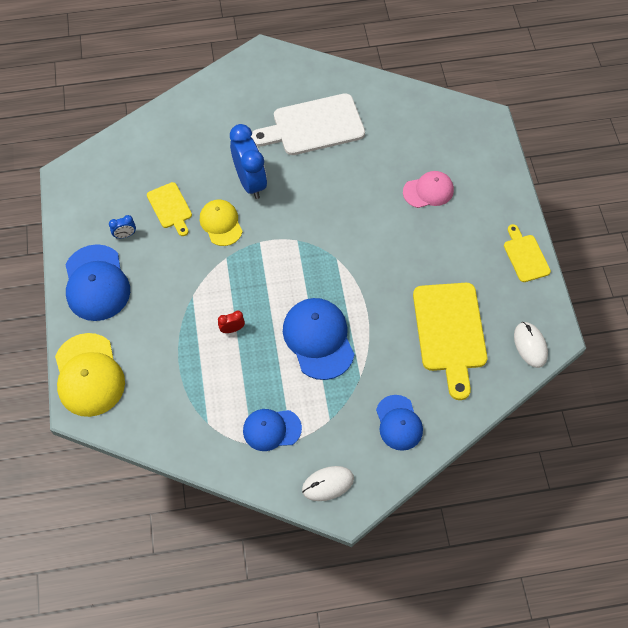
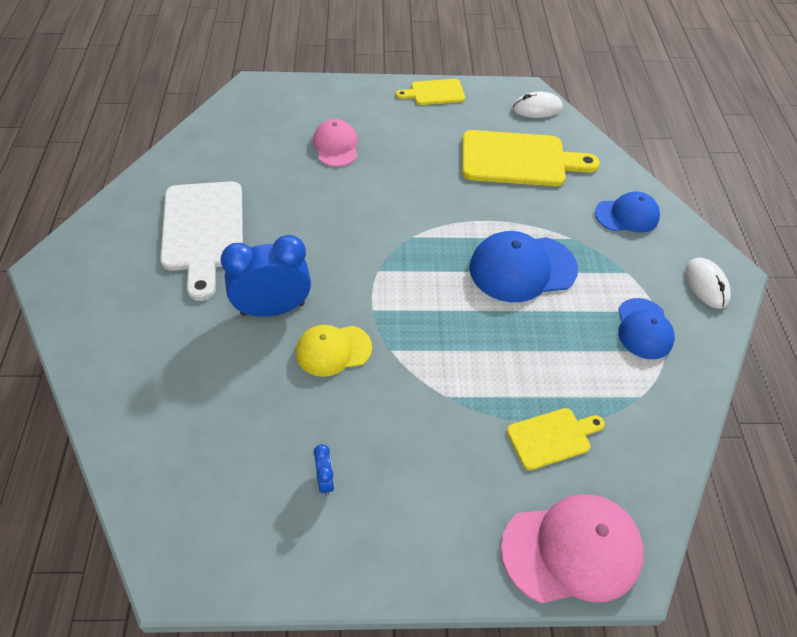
camera: 85 degrees left, 10 degrees down
yellow cap [55,333,125,417] -> pink cap [501,494,644,603]
blue cap [65,244,130,321] -> none
yellow cutting board [147,182,192,236] -> yellow cutting board moved to [507,408,605,470]
red clock [218,311,245,333] -> none

